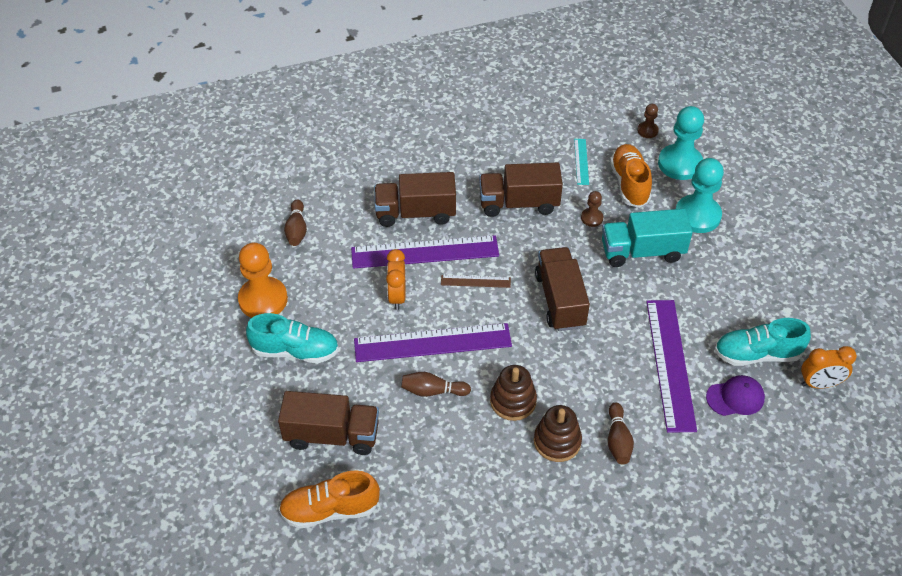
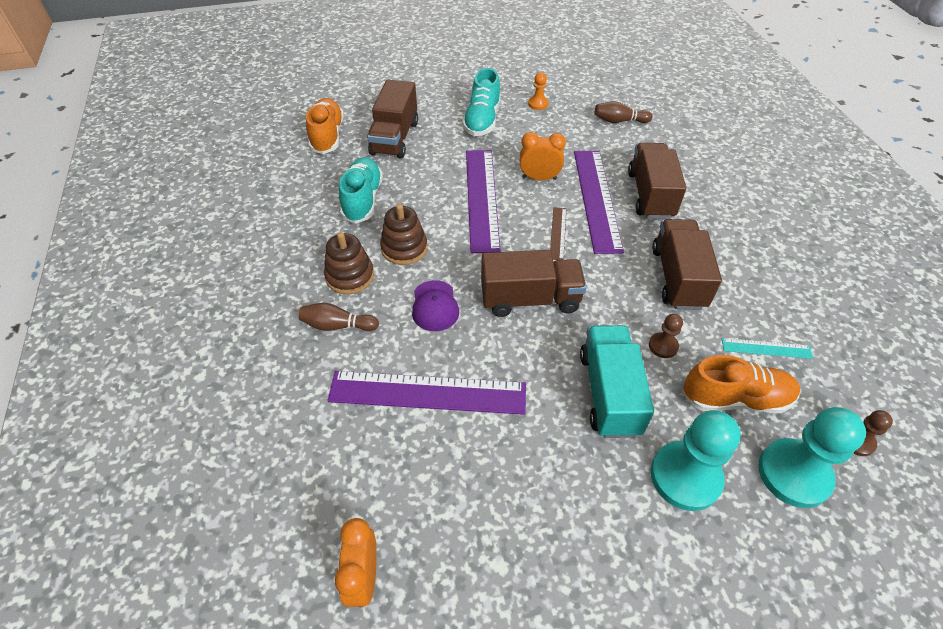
camera: 95 degrees right, 0 degrees up
orange pawn [238,243,288,318] -> orange pawn [528,72,549,110], size x0.48
brown bowling pin [401,372,471,397] -> none
purple cap [706,375,765,416] -> purple cap moved to [412,280,459,331]
turquoise shoe [715,318,811,366] -> turquoise shoe moved to [339,157,383,224]

